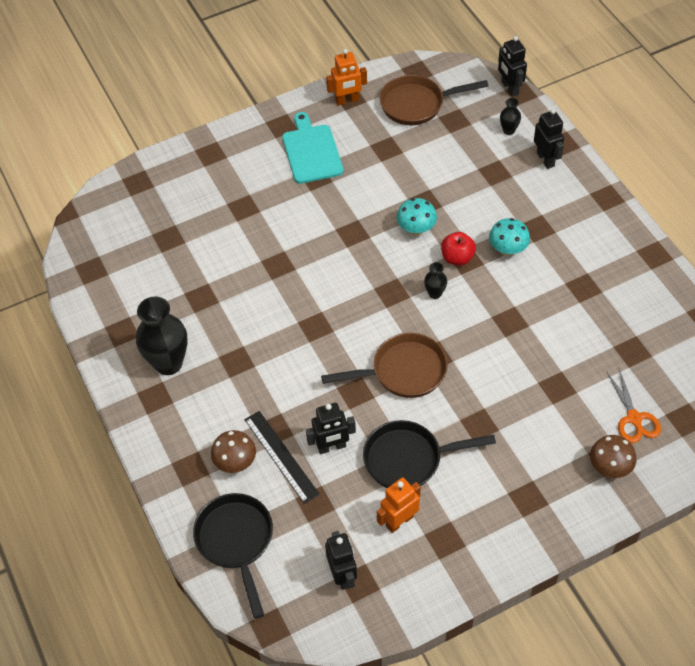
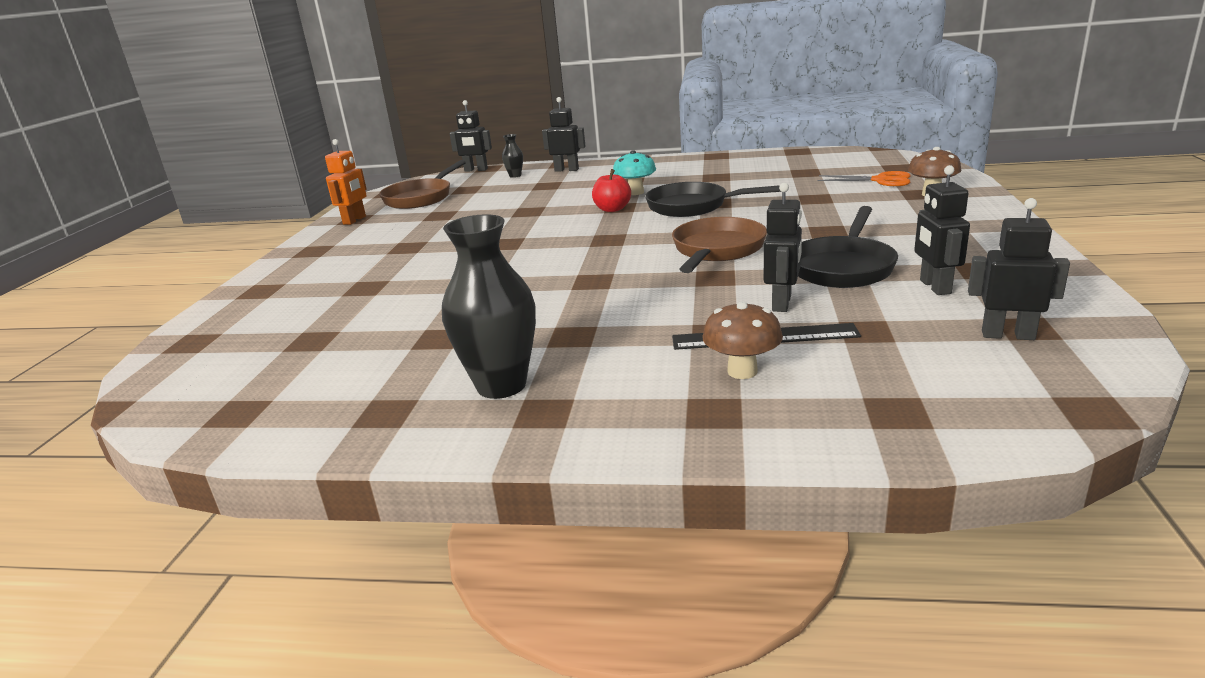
camera: 55 degrees left, 30 degrees down
black pan [193,493,273,619] -> black pan moved to [645,182,781,217]
turquoise cutting board [282,112,343,184] -> none
orange robot [377,477,421,533] -> black robot [914,165,970,295]
turquoise mushroom [397,198,437,236] -> none
black vase [424,262,447,299] -> none

